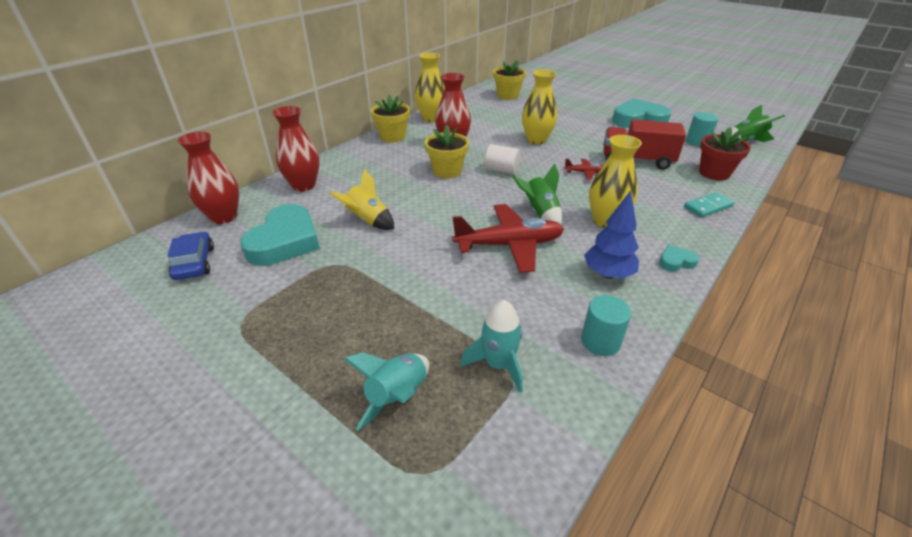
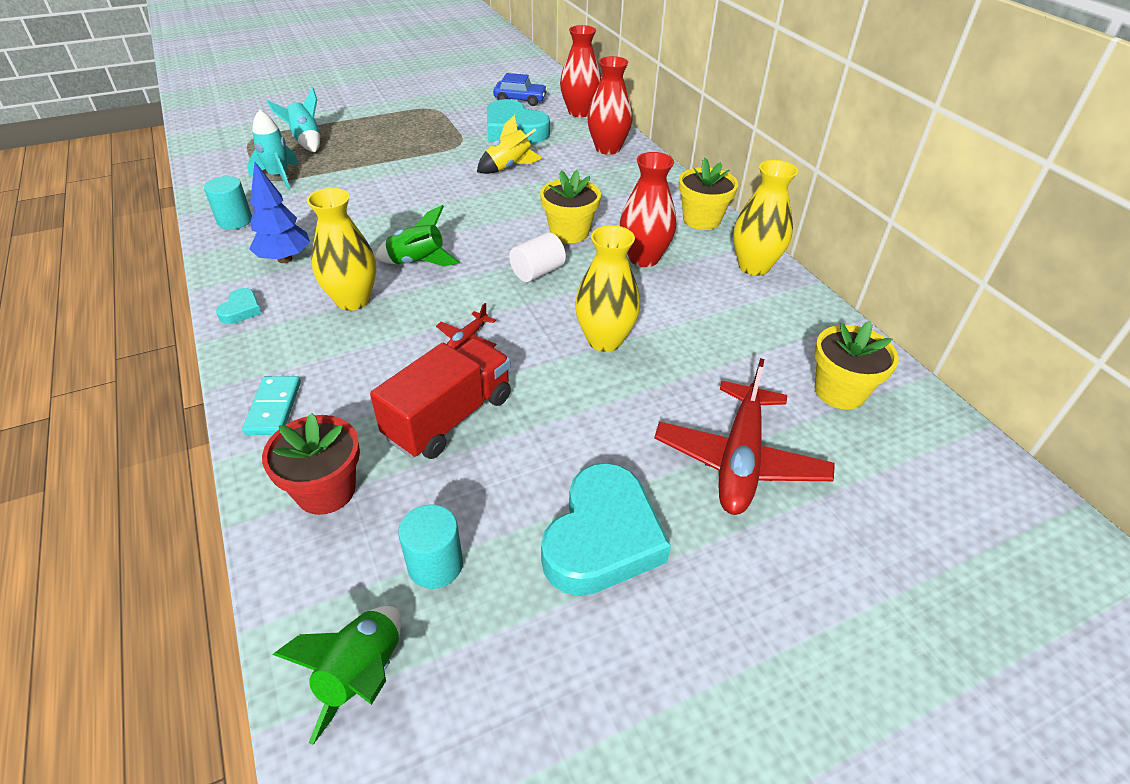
camera: 115 degrees right, 5 degrees up
red plane [452,204,564,273] -> red plane moved to [654,358,835,515]

